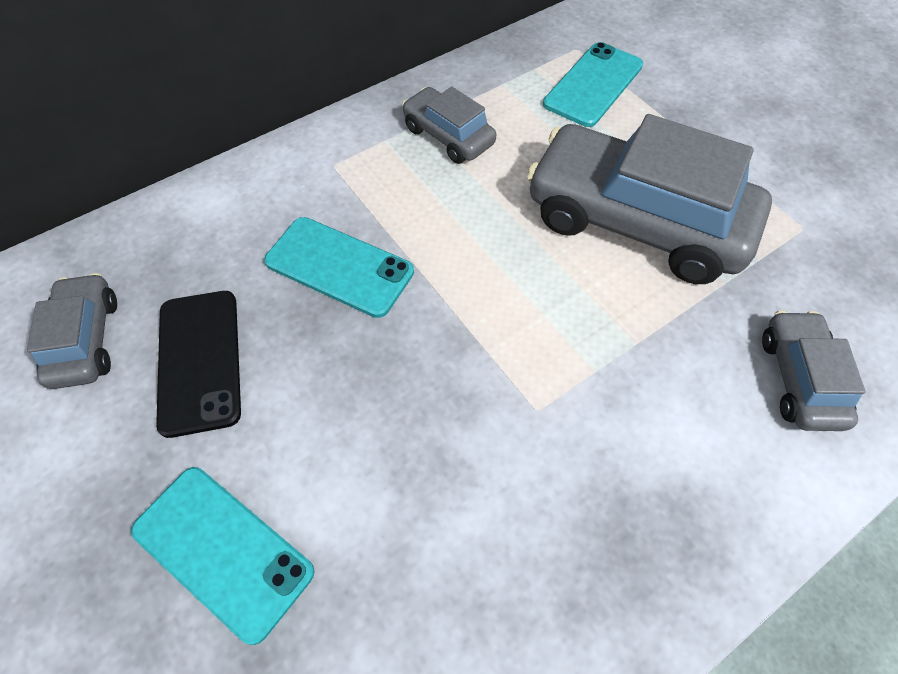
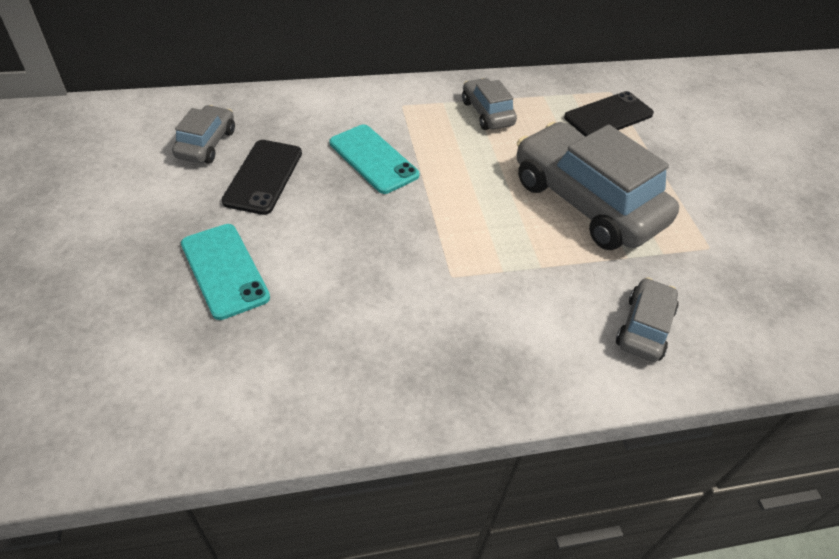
camera: 20 degrees right, 10 degrees down
turquoise phone [543,42,643,127] -> black phone [564,91,654,137]

